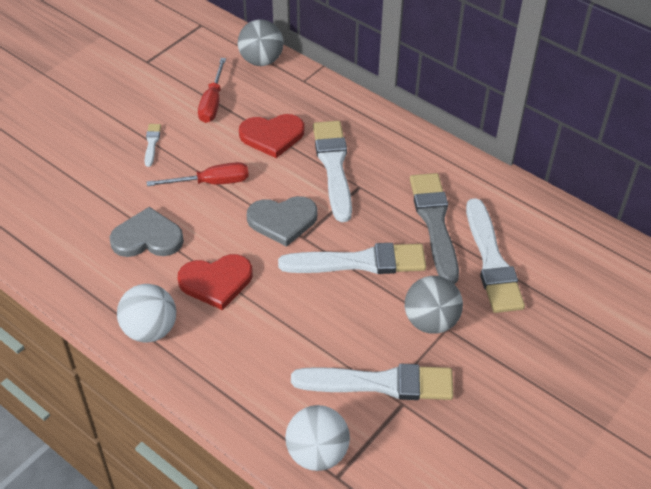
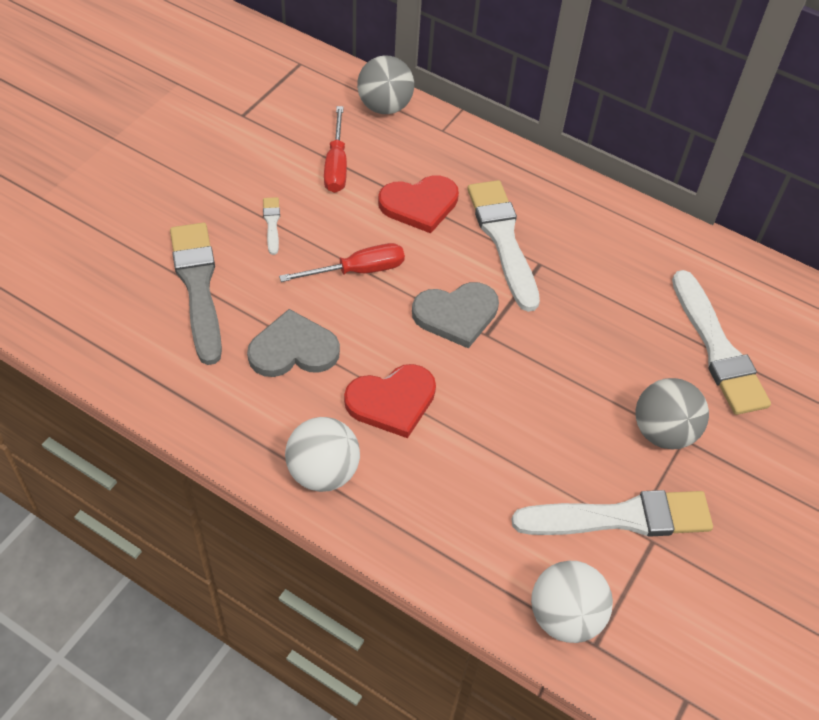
camera: 10 degrees left, 5 degrees up
white brush [278,243,426,274] -> none
grey brush [410,173,459,284] -> grey brush moved to [170,223,222,365]

